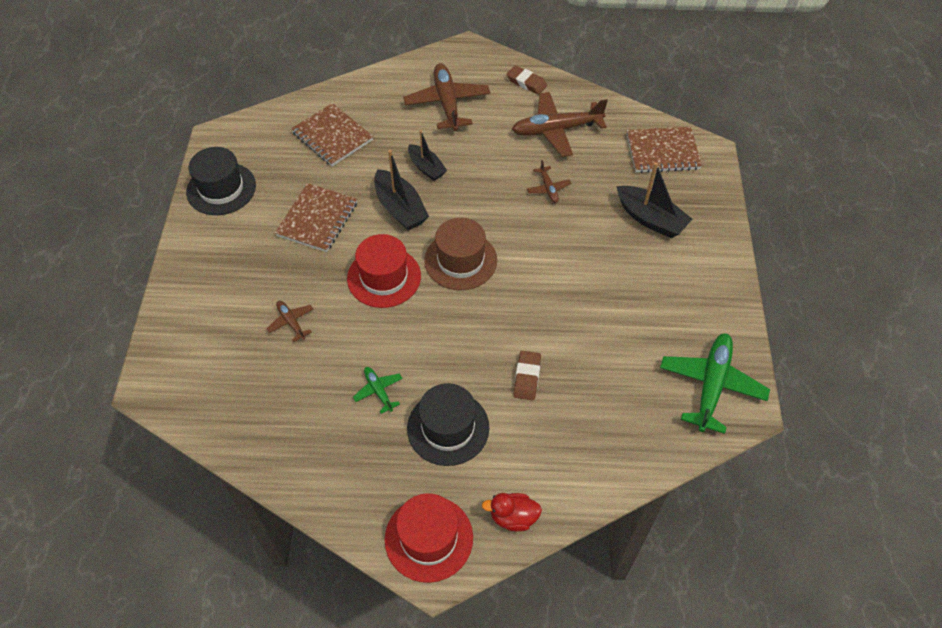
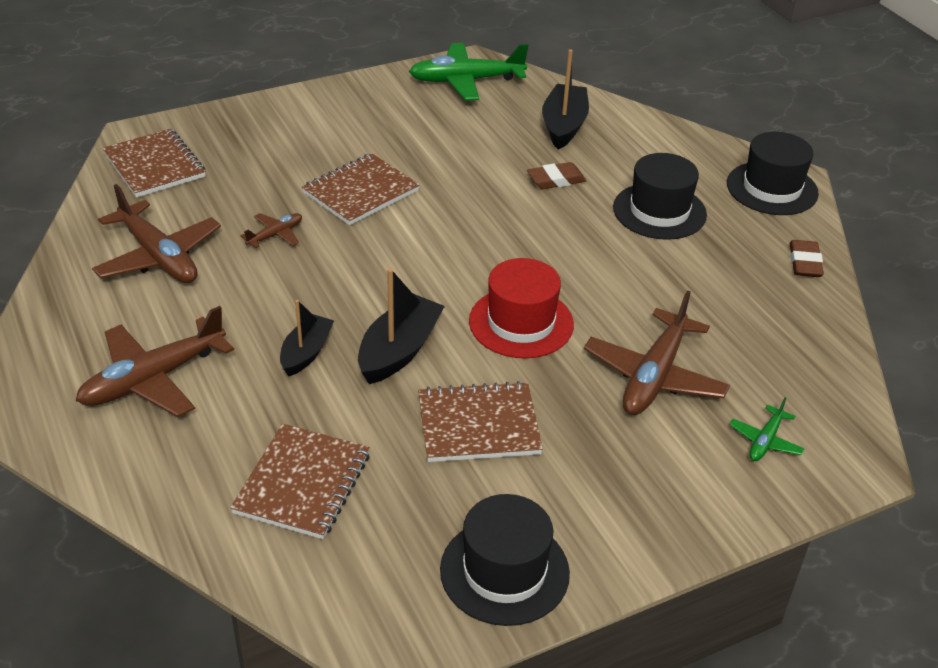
camera: 120 degrees left, 15 degrees down
brown plane [266,301,313,342] -> brown plane [584,291,730,415], size x2.05
green plane [353,367,403,414] -> green plane moved to [729,397,805,461]
red hat [385,493,473,583] -> black hat [727,132,819,215]
brown hat [424,218,497,290] -> none
red duck [482,493,542,532] -> none
brown eraser [507,65,547,95] -> brown eraser moved to [789,240,824,277]
black boat [616,162,692,238] -> black boat moved to [542,49,589,149]
none -> brown notebook [302,153,420,225]

